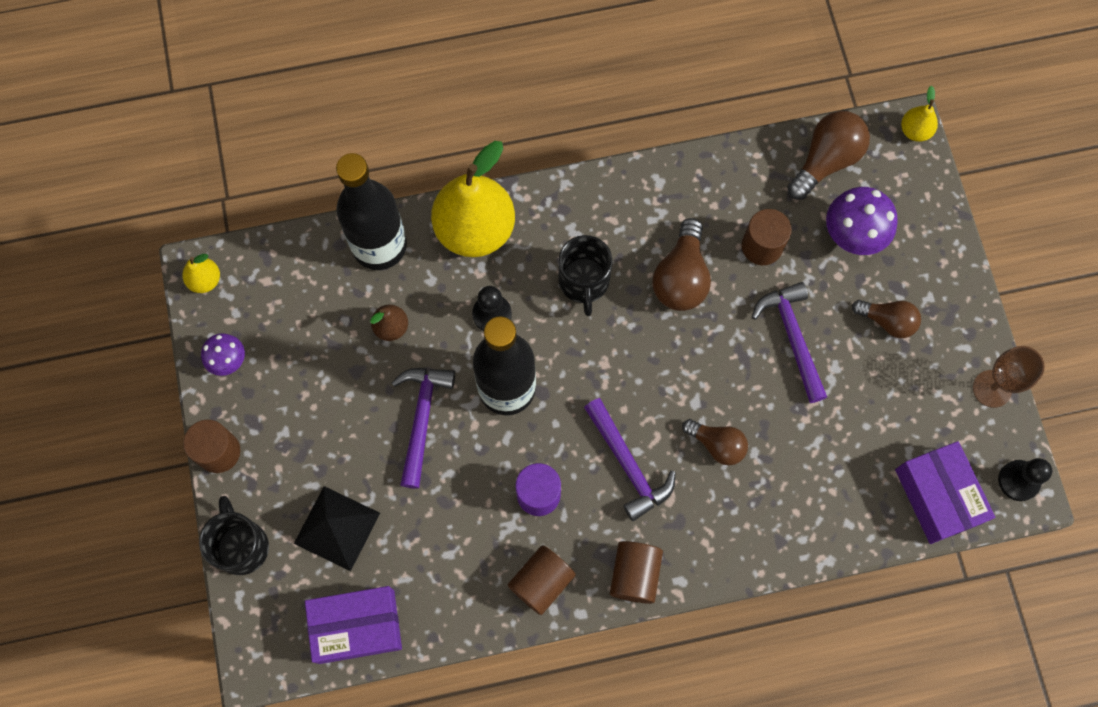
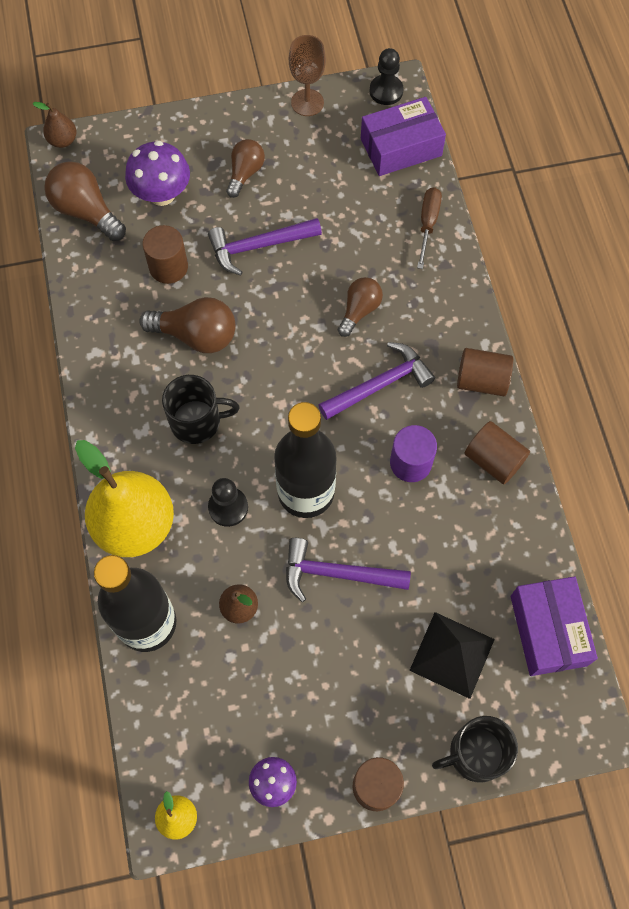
camera: 90 degrees left, 5 degrees down
yellow pear [901,86,938,142] -> brown pear [32,102,76,148]
none -> brown screwdriver [417,187,442,269]

